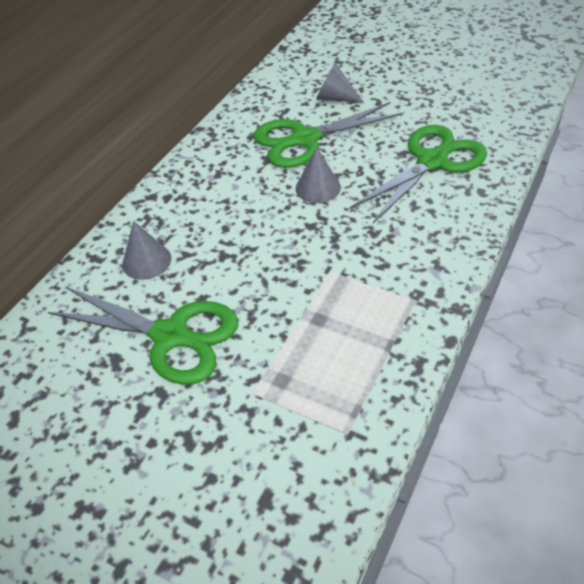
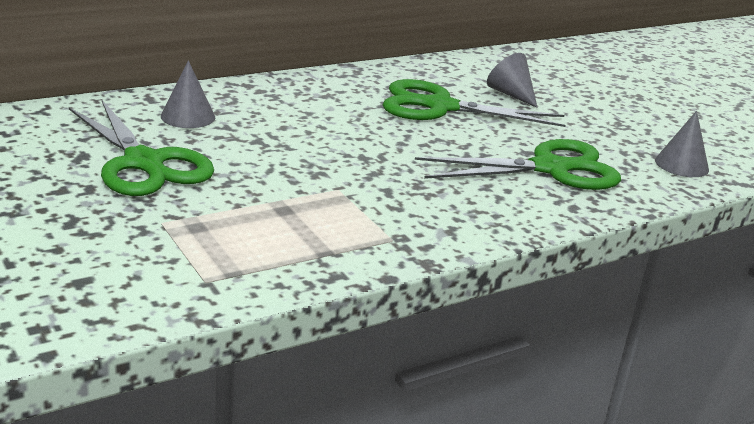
camera: 25 degrees right, 20 degrees down
grey cone [295,147,341,203] -> grey cone moved to [655,111,709,177]

